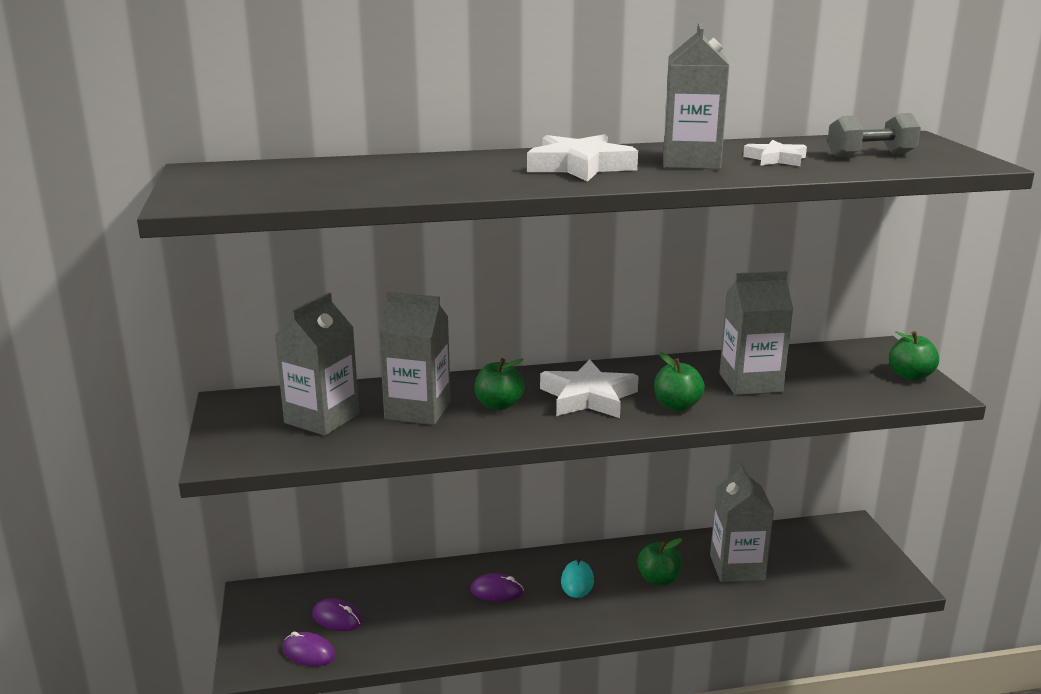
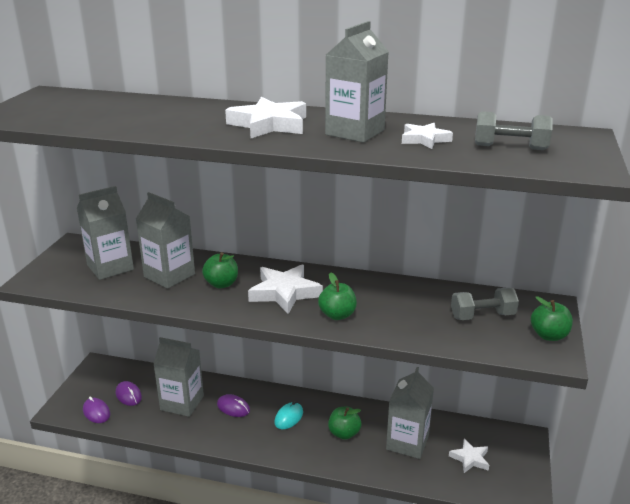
camera: 25 degrees right, 5 degrees up
grey carton [719,271,793,395] -> grey carton moved to [153,337,204,417]
none -> white star [449,439,489,473]
none -> grey dumbbell [451,288,519,320]

